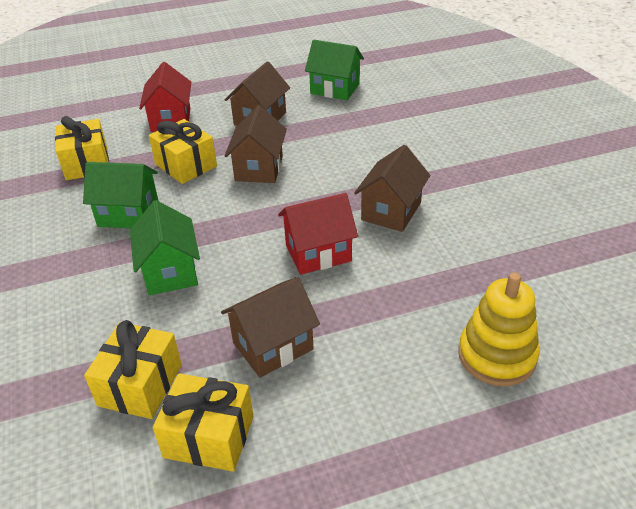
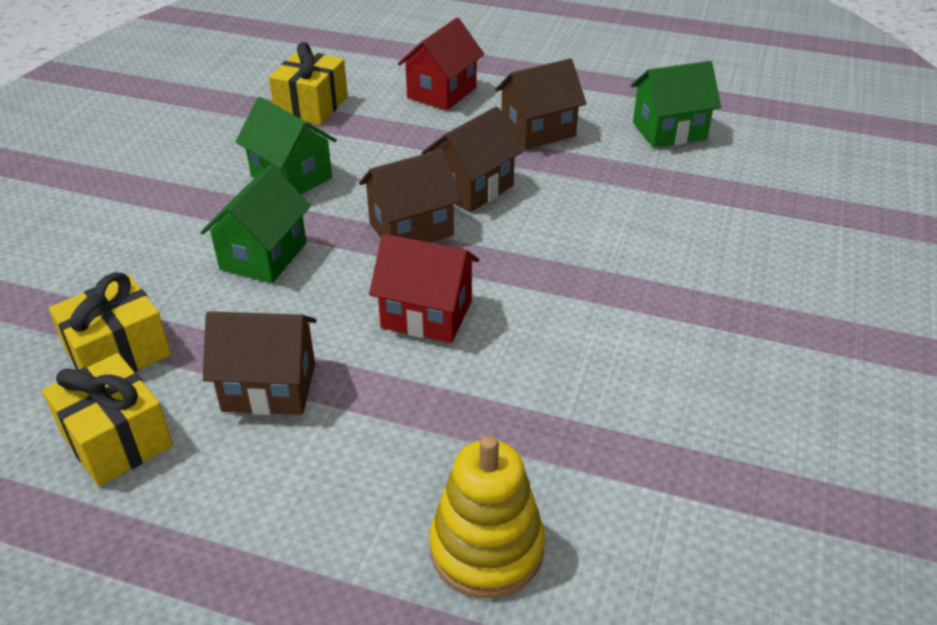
camera: 35 degrees right, 0 degrees up
yellow gift [149,119,217,184] -> none
green house [305,40,364,100] -> green house turned 75 degrees counterclockwise [631,61,721,148]
brown house [354,145,430,232] -> brown house moved to [359,149,461,243]

